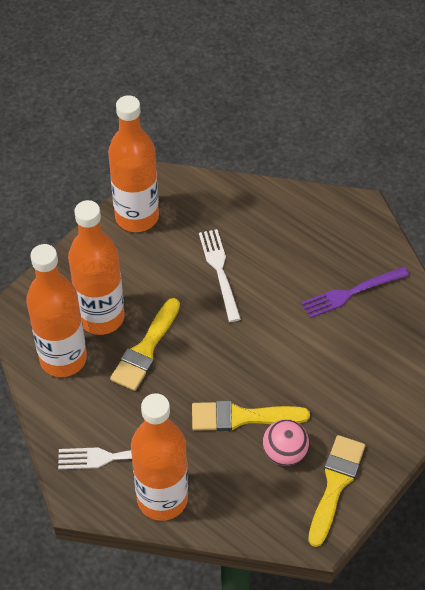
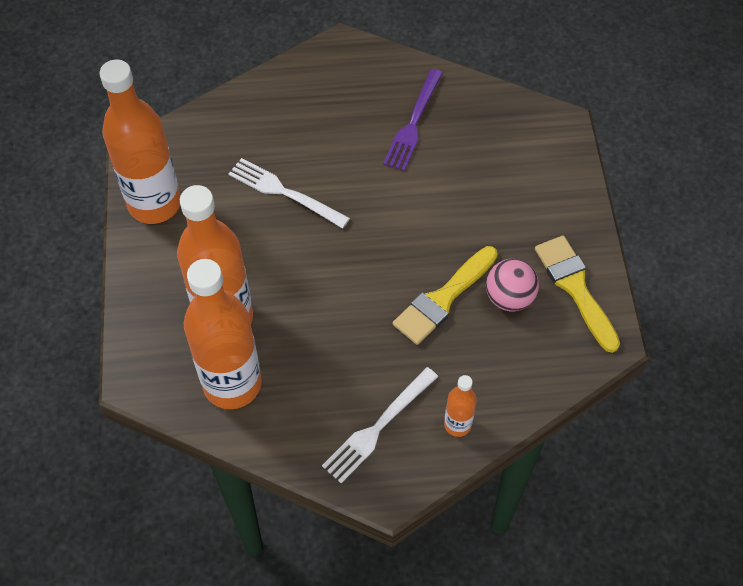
camera: 45 degrees left, 5 degrees up
yellow brush [110,298,180,391] -> none
orange bottle [131,393,188,521] -> orange bottle [444,375,477,437], size x0.46

